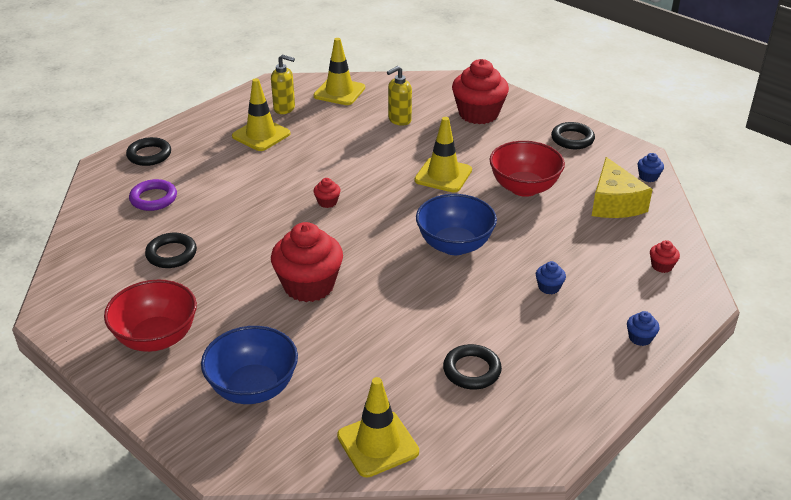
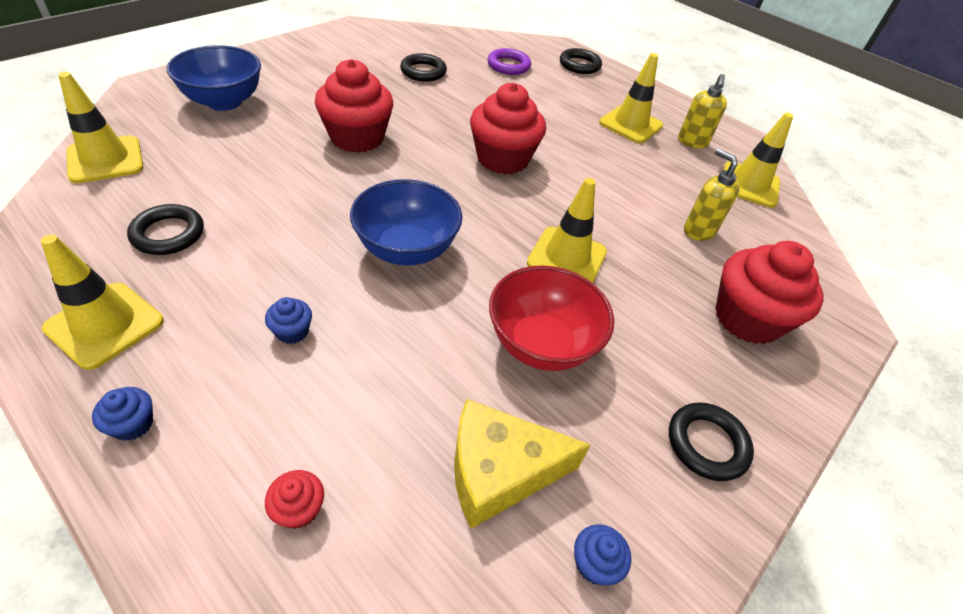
camera: 85 degrees right, 10 degrees up
red bowl [104,280,197,352] -> none
red cupcake [314,178,341,208] -> red cupcake [470,83,546,174], size x2.36
none -> yellow traffic cone [41,235,164,370]

